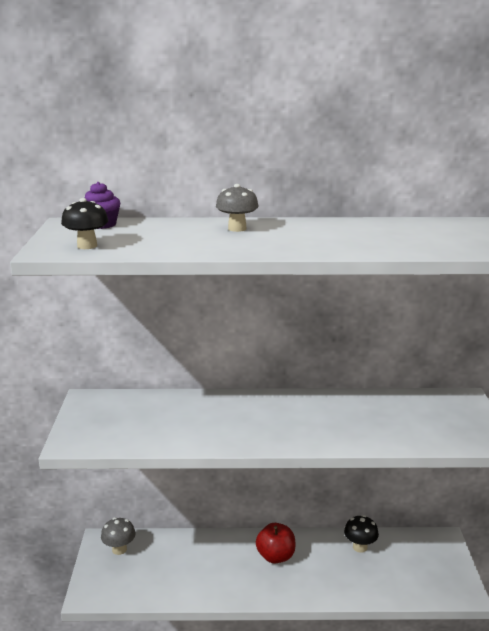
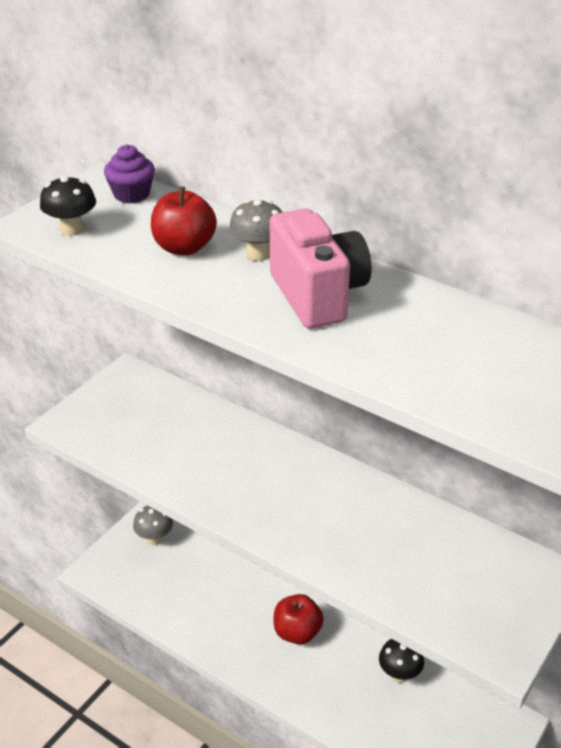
camera: 35 degrees right, 15 degrees up
none -> red apple [151,187,217,255]
none -> pink camera [270,208,371,329]

